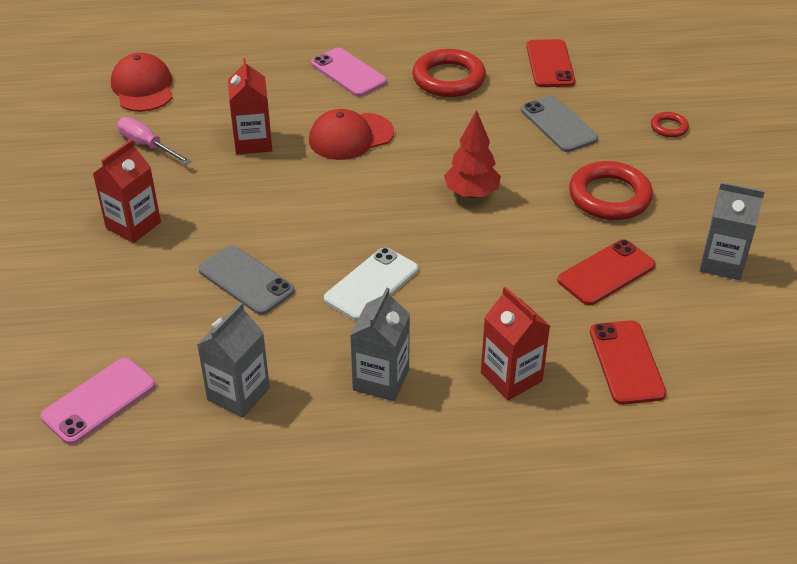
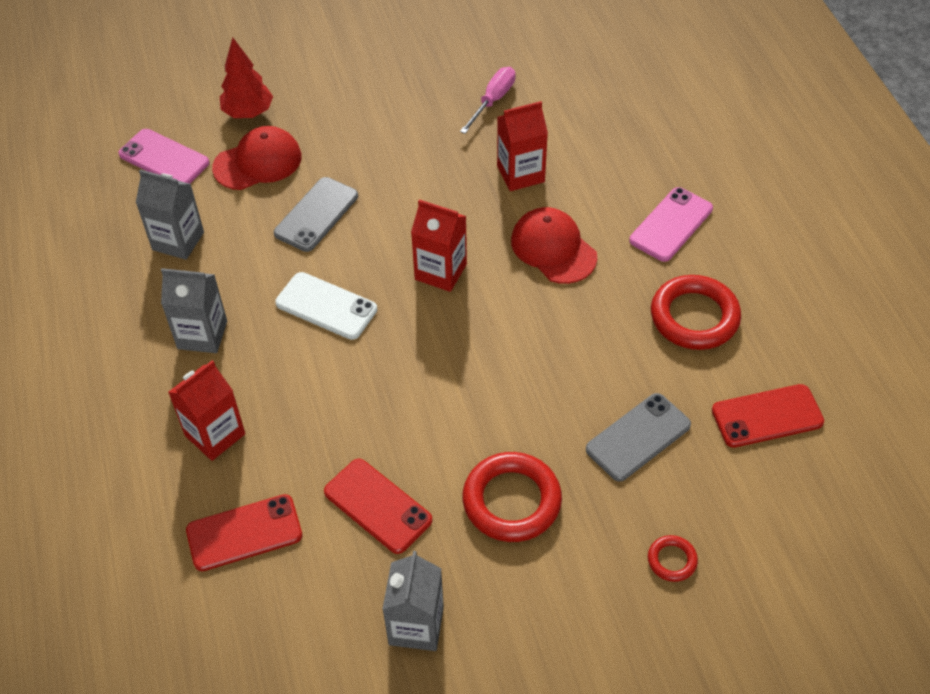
camera: 80 degrees right, 10 degrees up
red carton [93,139,161,243] -> red carton moved to [411,199,467,292]
red cap [111,53,173,112] -> red cap moved to [212,126,302,190]
red tree [444,110,501,198] -> red tree moved to [220,37,273,118]

